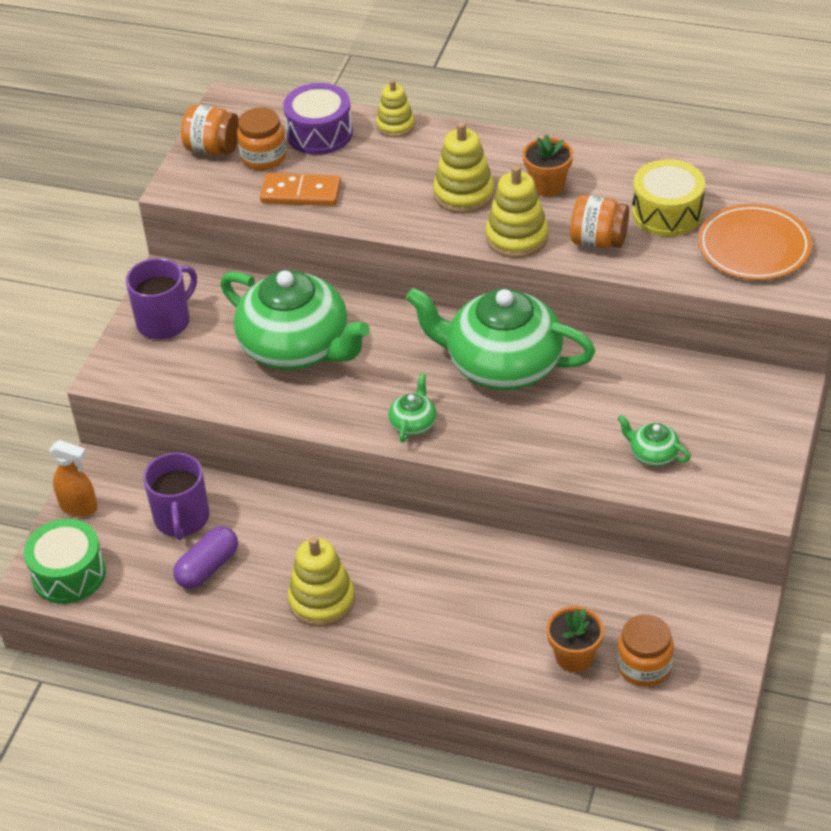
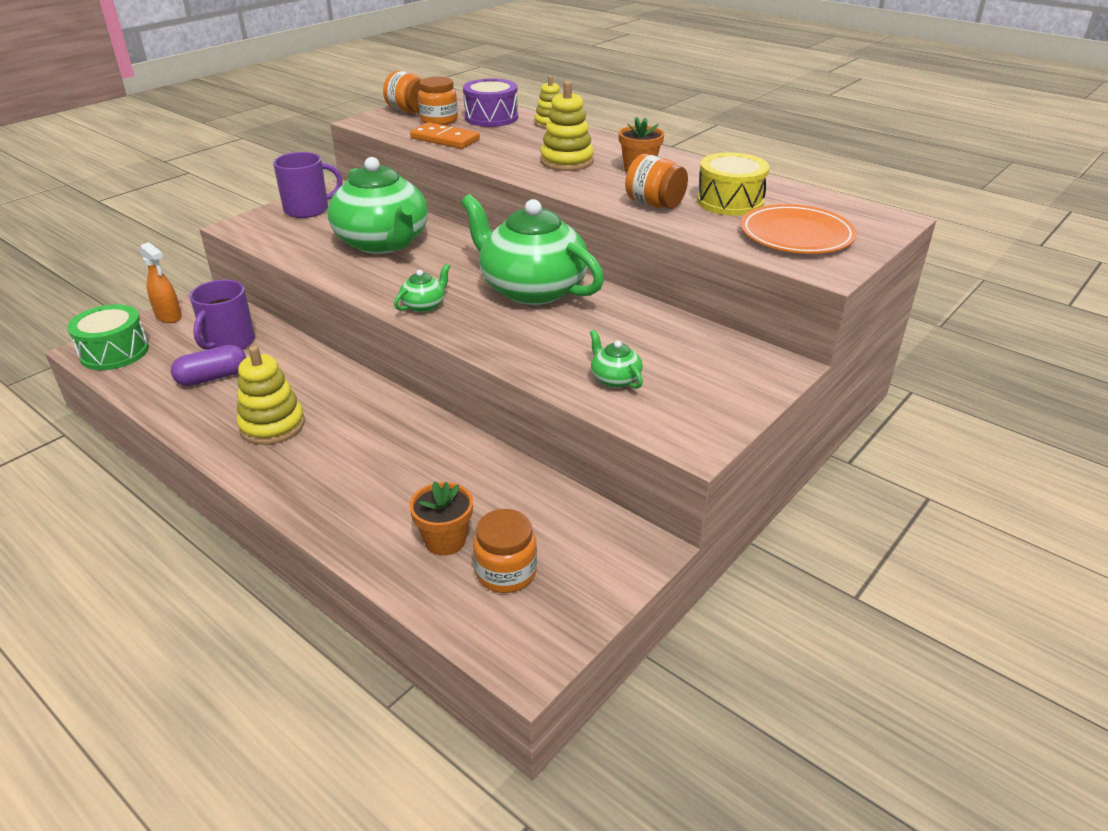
camera: 20 degrees right, 10 degrees down
yellow stacking toy [486,165,548,258] -> none

